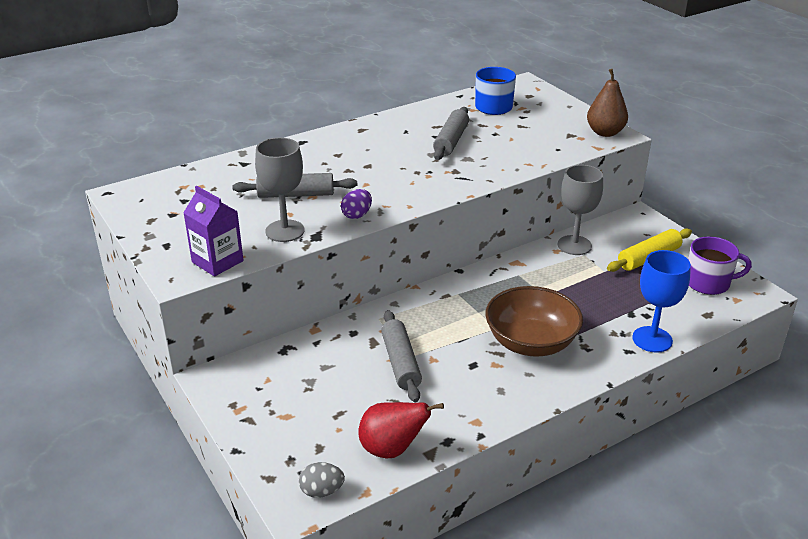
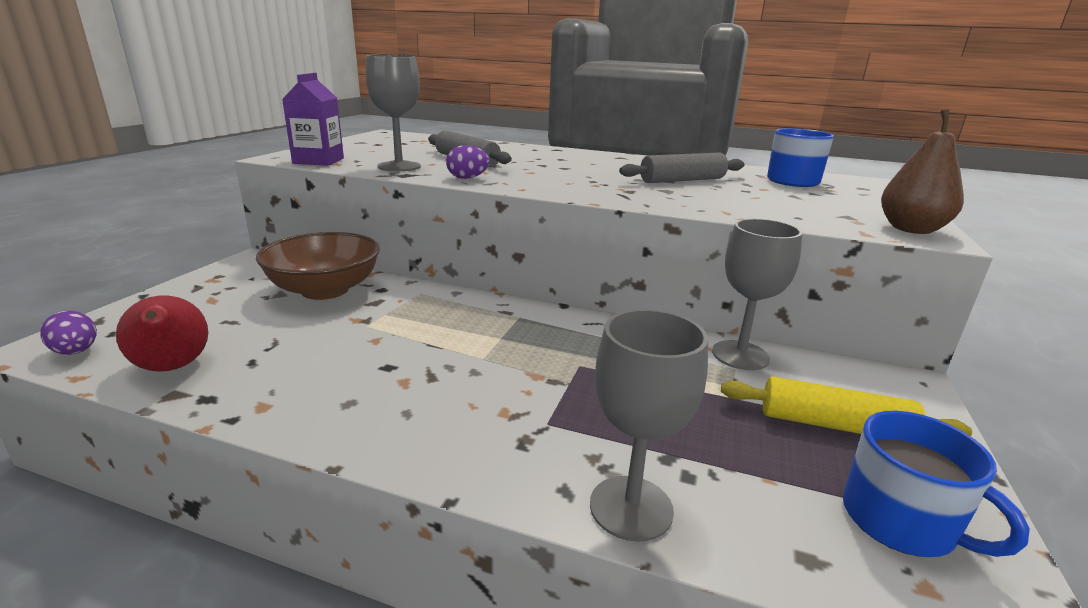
camera: 50 degrees right, 10 degrees down
grey egg [299,462,345,498] -> purple egg [40,310,97,355]
grey rolling pin [381,310,422,403] -> none
brown bowl [485,286,583,357] -> brown bowl moved to [256,232,380,300]
blue goblet [632,250,691,353] -> grey goblet [590,309,708,542]
purple mug [688,237,752,295] -> blue mug [843,411,1030,557]

